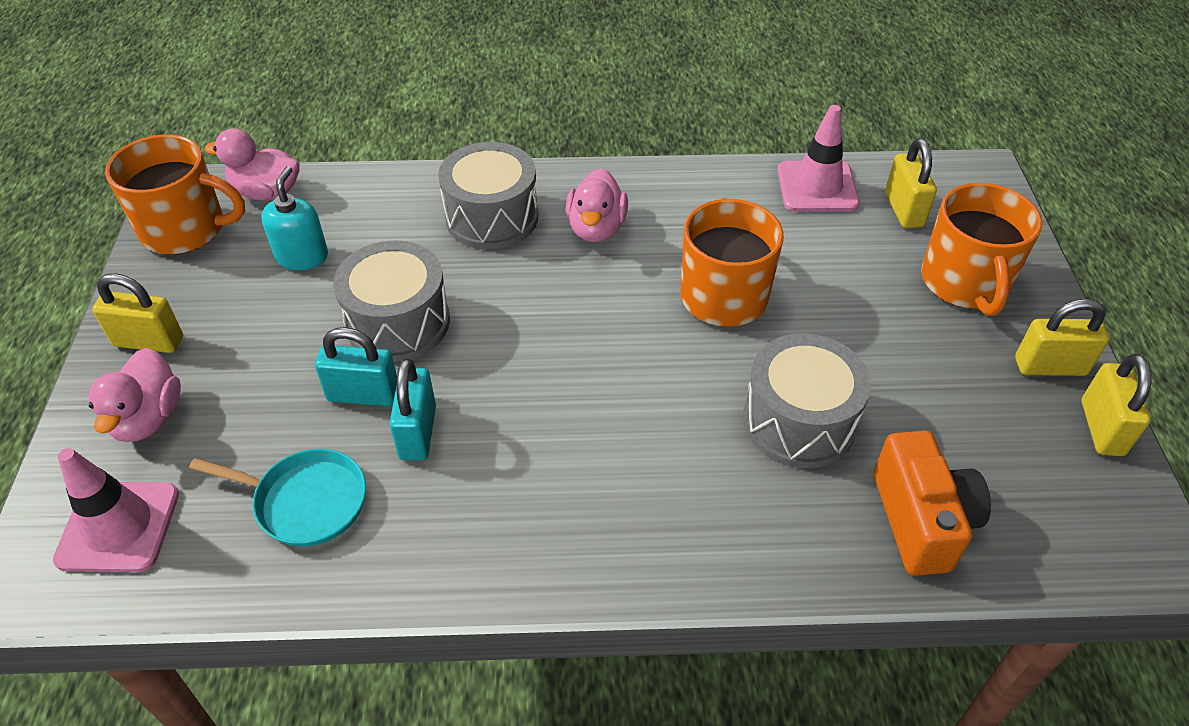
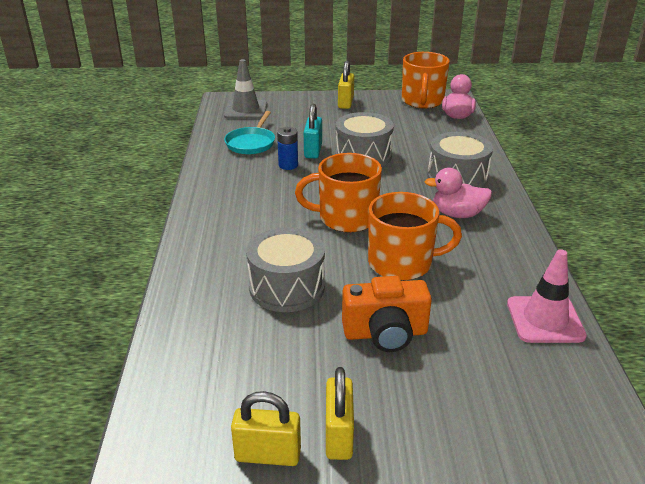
camera: 90 degrees right, 15 degrees down
pink traffic cone [53,448,179,572] -> grey traffic cone [224,59,267,119]
pink duck [88,348,181,442] -> none
turquoise soap dispenser [261,166,328,270] -> none
turquoise padlock [389,358,436,460] -> blue battery [277,127,298,170]
orange camera [874,431,991,576] -> orange camera moved to [342,276,432,352]
yellow padlock [885,138,937,228] -> none
orange mug [921,183,1043,316] -> orange mug moved to [295,153,382,232]

